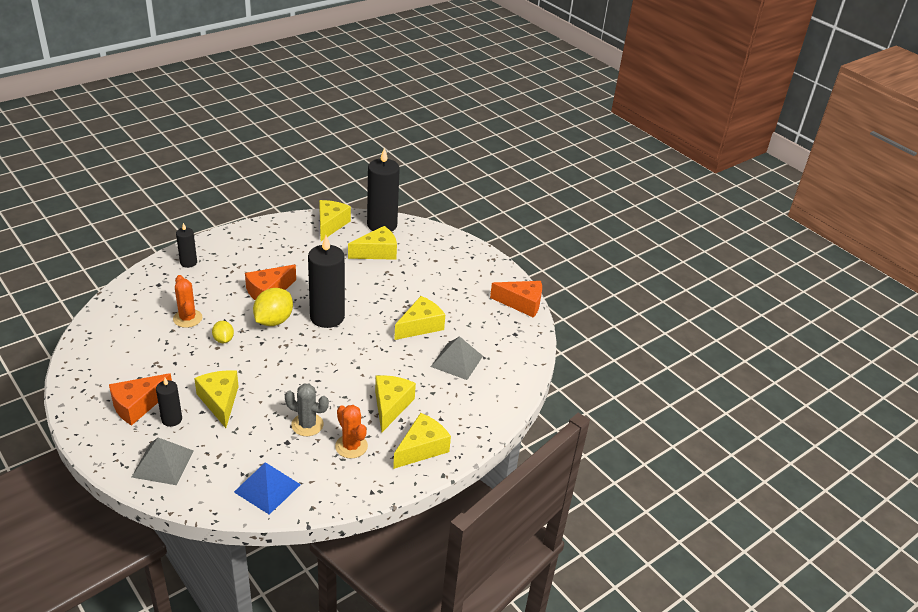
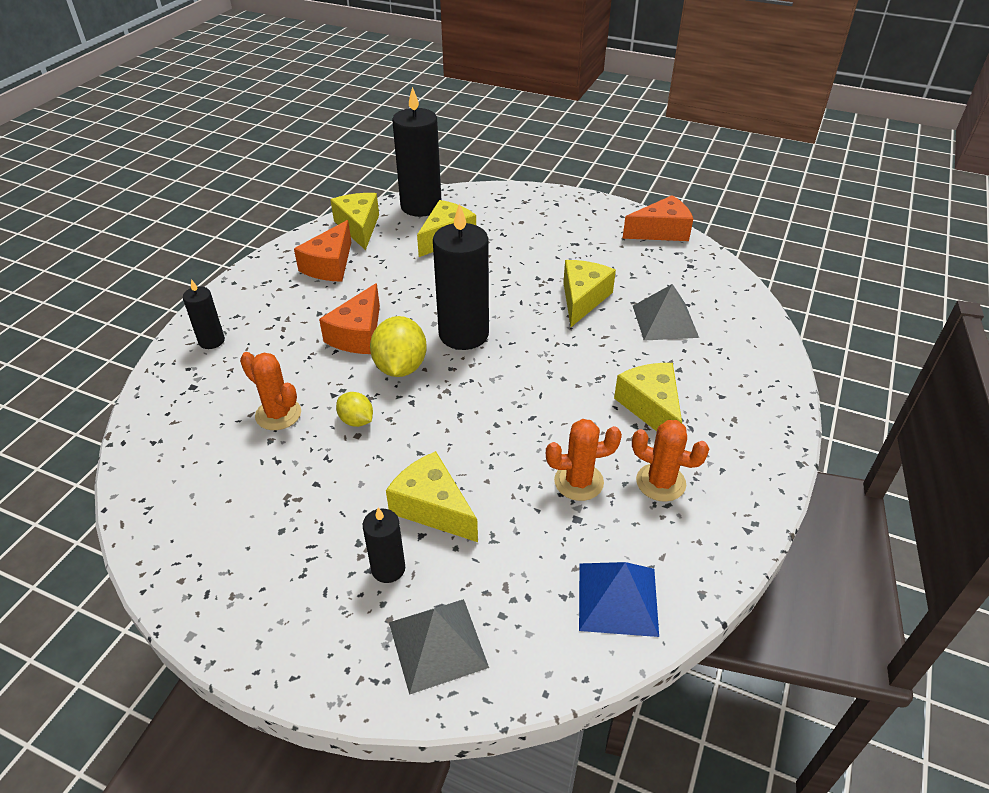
camera: 25 degrees left, 5 degrees up
orange cheese [109,373,172,425] -> orange cheese moved to [294,220,351,282]
grey cactus [285,384,329,436] -> orange cactus [546,419,622,501]
yellow cheese [393,413,451,469] -> none

